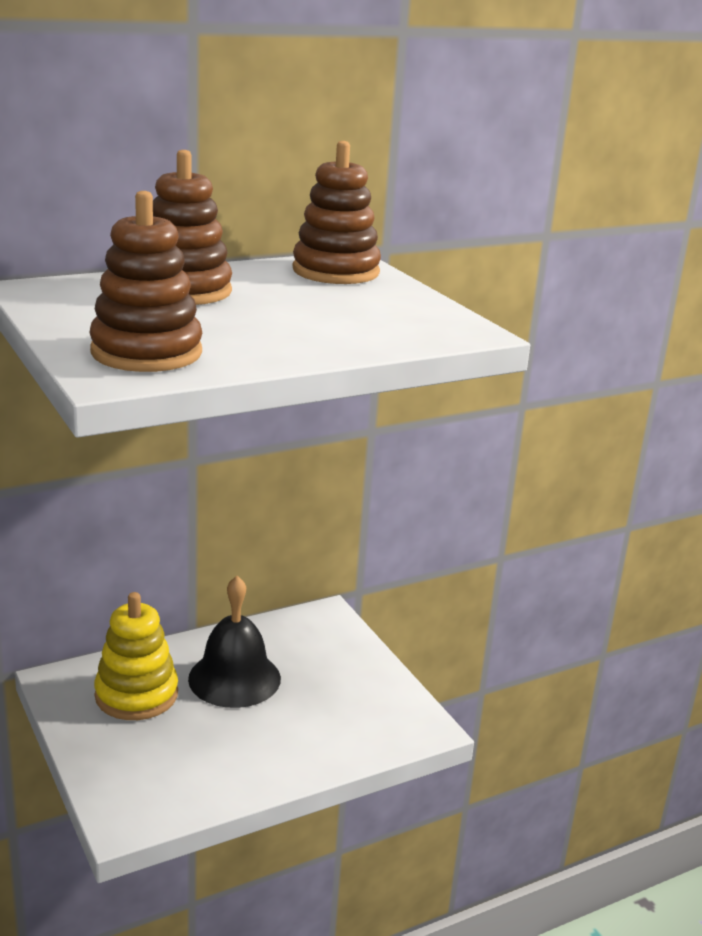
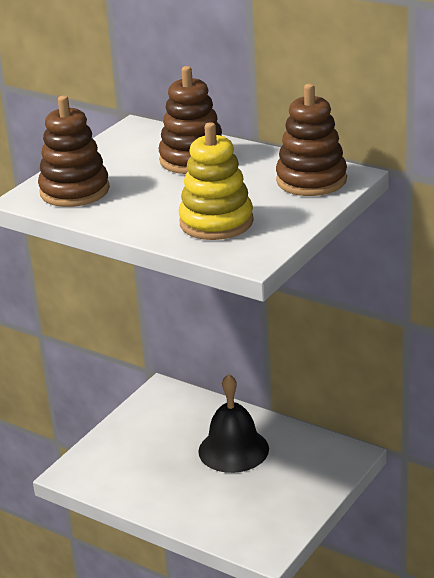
camera: 65 degrees right, 5 degrees up
yellow stacking toy [94,592,178,720] -> yellow stacking toy moved to [179,122,254,240]

